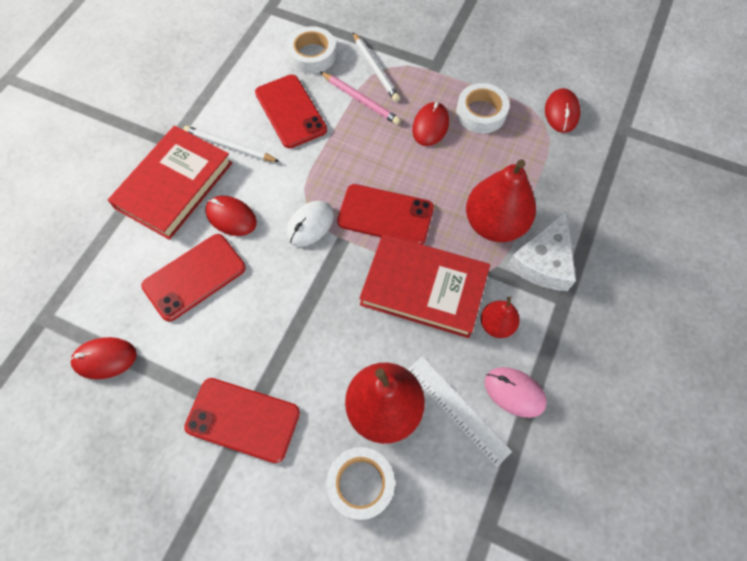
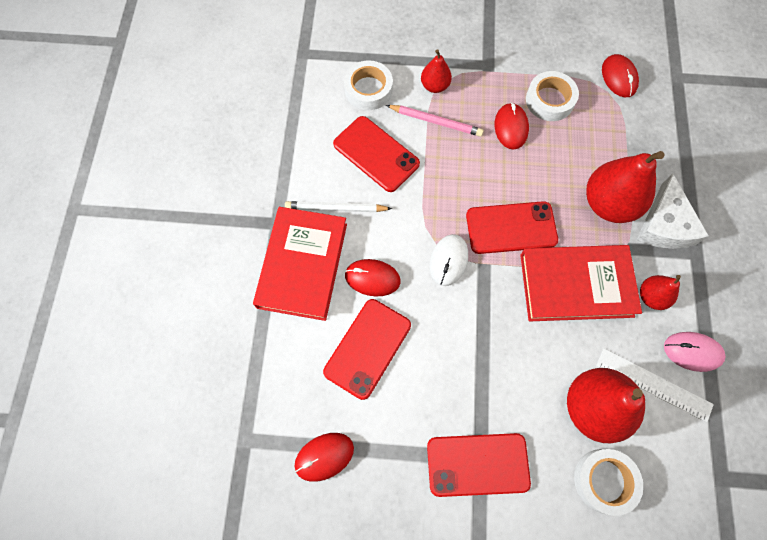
camera: 20 degrees left, 5 degrees up
white pencil [353,32,400,102] -> red pear [421,49,452,93]

